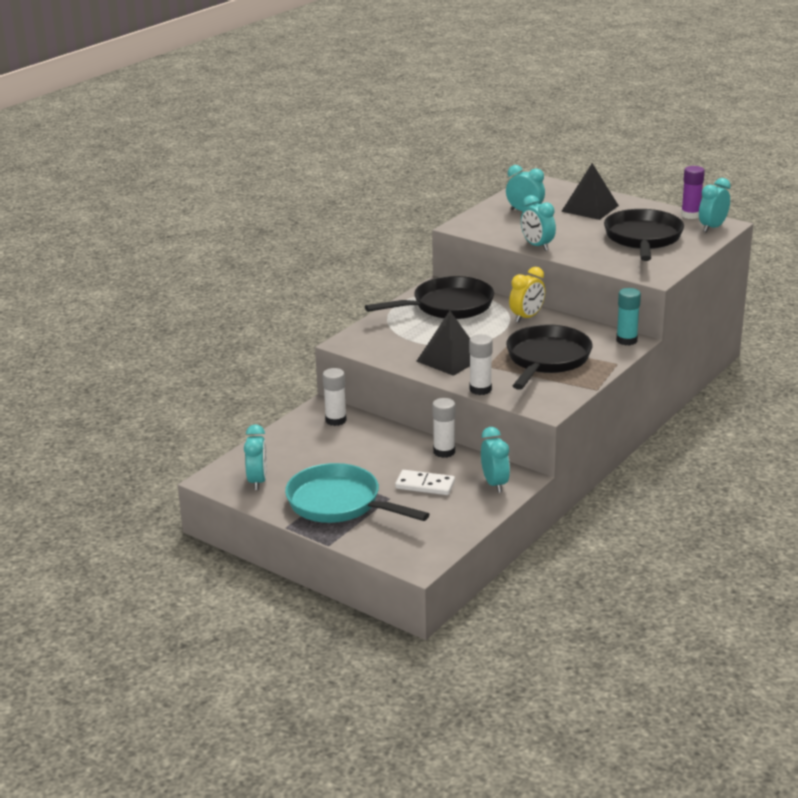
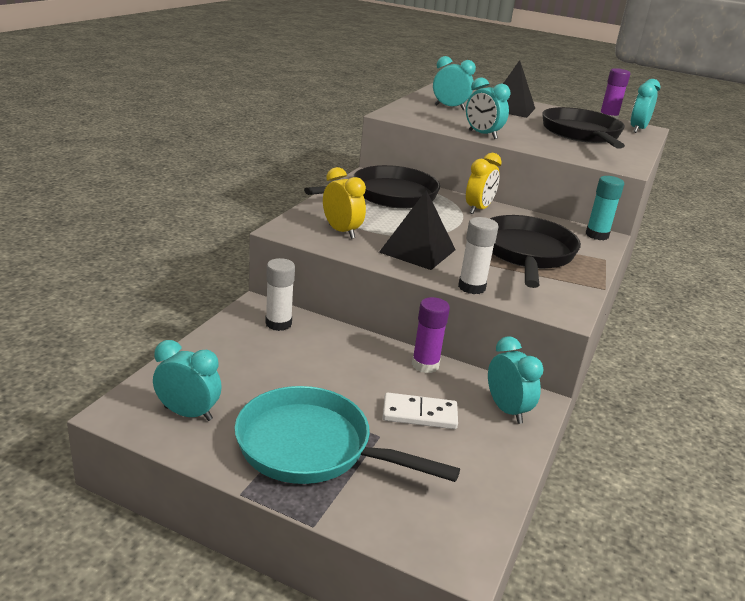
camera: 15 degrees left, 0 degrees up
turquoise clock [244,424,267,490] -> turquoise clock turned 60 degrees counterclockwise [153,340,222,421]
white glue stick [432,398,456,458] -> purple glue stick [412,297,450,373]
none -> yellow clock [323,167,366,239]

